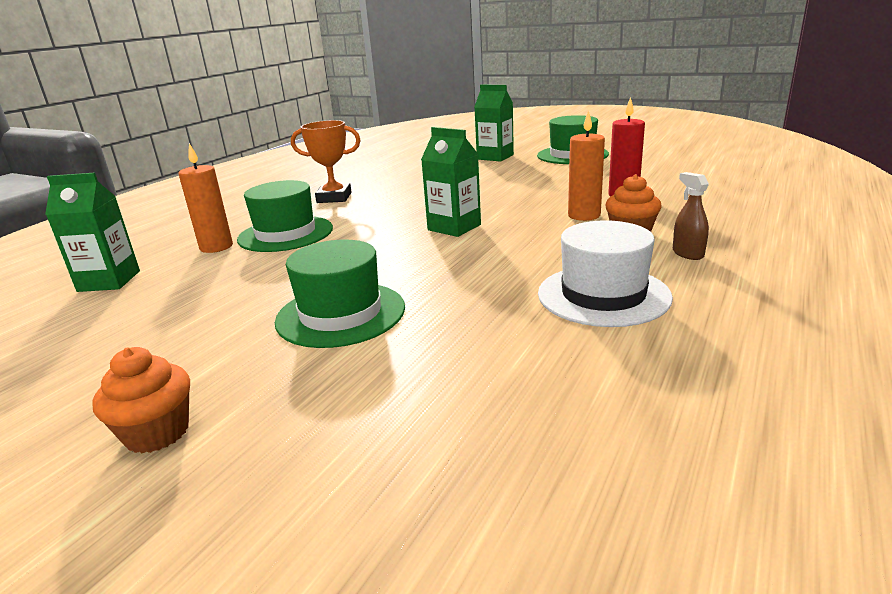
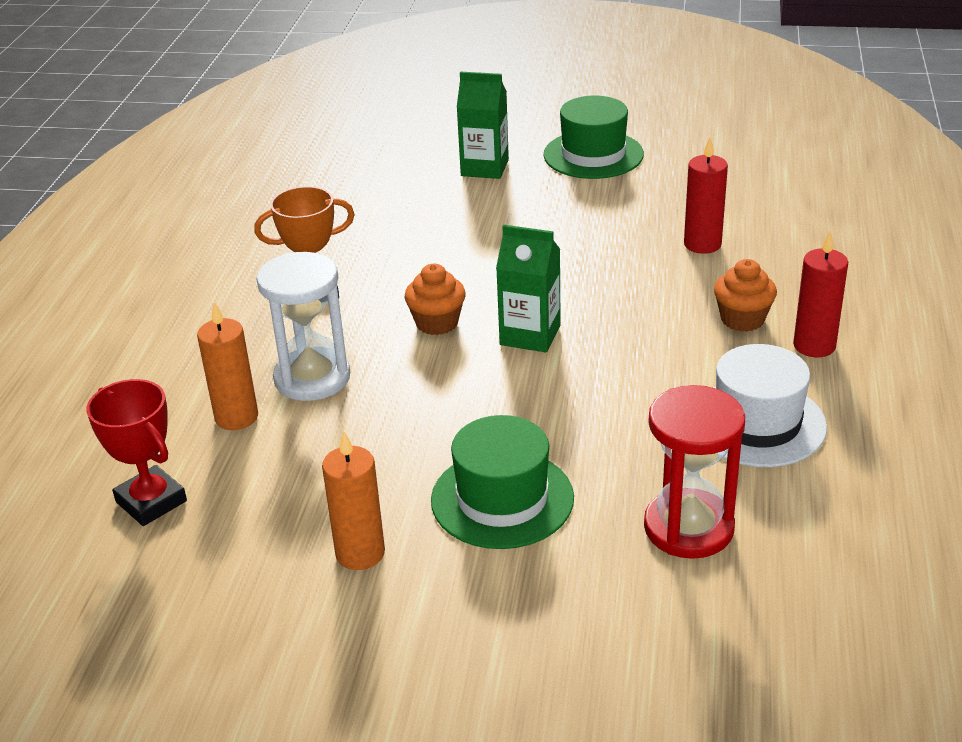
camera: 20 degrees left, 10 degrees up
green carton [45,173,140,292] -> red trophy [86,379,187,526]
orange cupcake [92,347,190,453] -> orange cupcake moved to [404,264,466,335]
green hat [237,180,333,252] -> white hourglass [256,252,350,401]
orange candle [568,110,605,221] -> orange candle moved to [322,431,385,570]
brown spray bottle [673,172,709,260] -> red candle [793,231,848,357]
none -> red hourglass [644,385,745,559]

